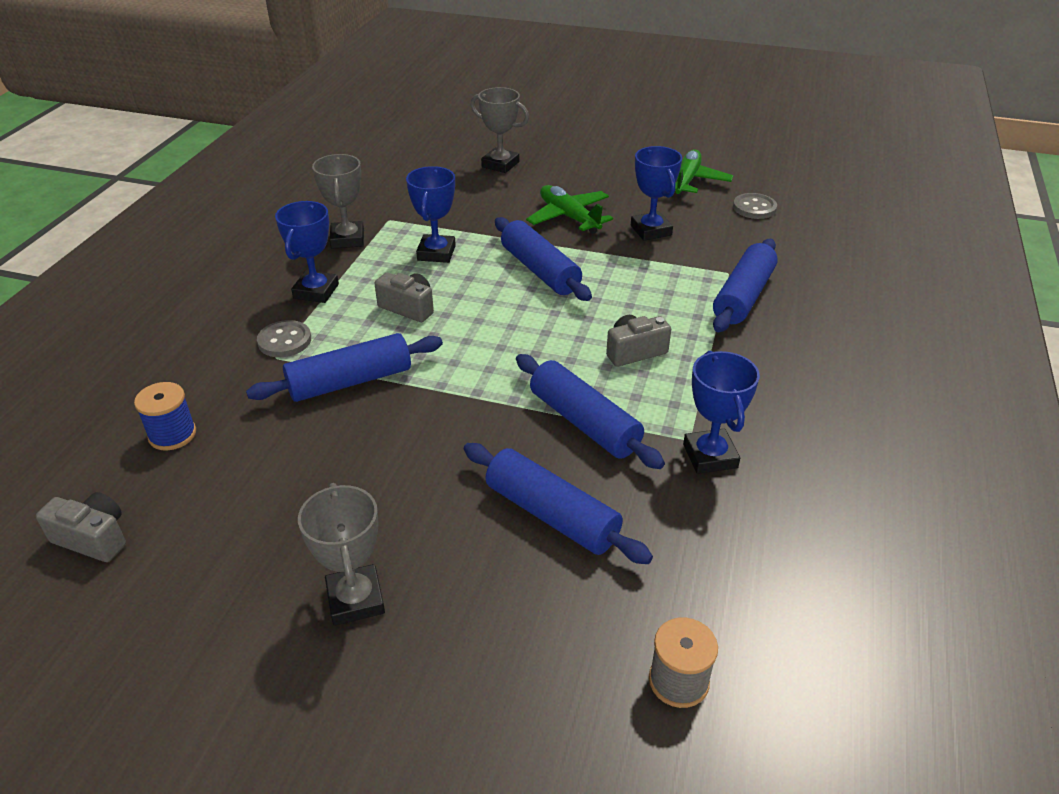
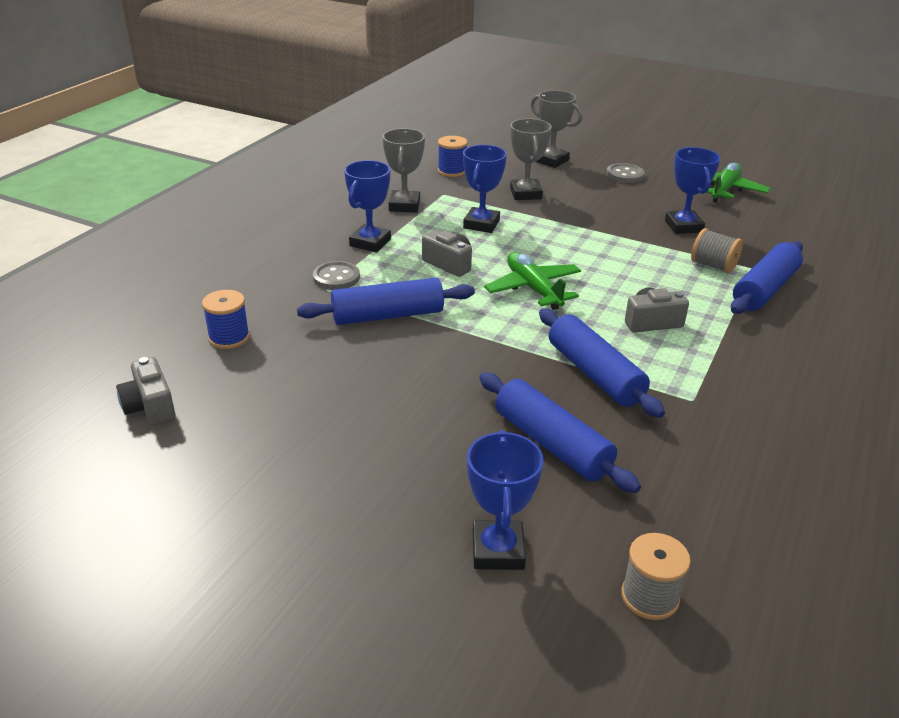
camera: 10 degrees right, 5 degrees down
grey camera [36,492,126,562] -> grey camera turned 150 degrees counterclockwise [116,357,176,425]
grey trophy [298,483,385,626] -> grey trophy moved to [510,118,552,200]
blue rolling pin [495,217,592,301] -> none
green plane [526,185,613,234] -> green plane moved to [484,252,581,310]
blue trophy [683,351,760,474] -> blue trophy moved to [467,430,543,570]
grey button [733,193,777,219] -> grey button moved to [606,163,645,183]
none -> blue spool [438,136,468,177]
none -> grey spool [691,228,743,273]

